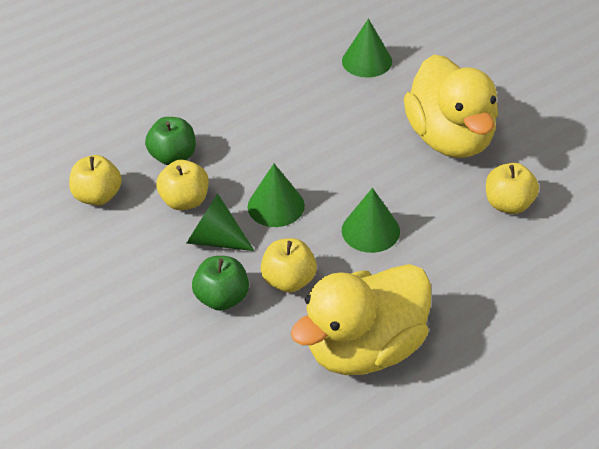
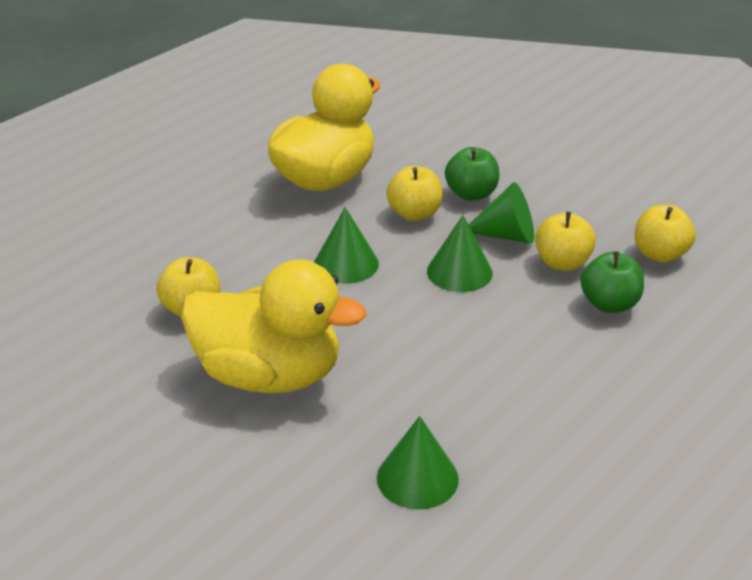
camera: 165 degrees right, 10 degrees down
yellow duck [404,55,498,158] -> yellow duck turned 135 degrees clockwise [181,259,366,393]

